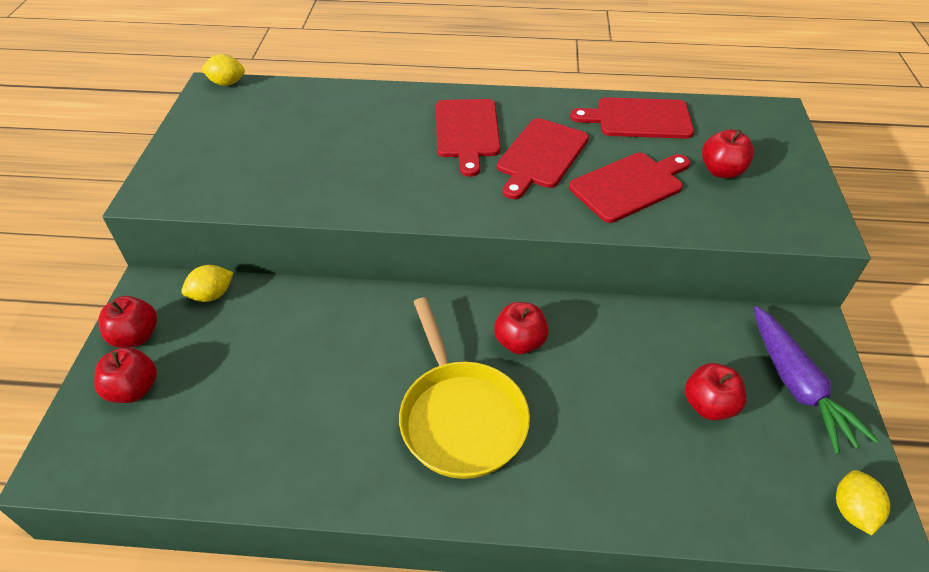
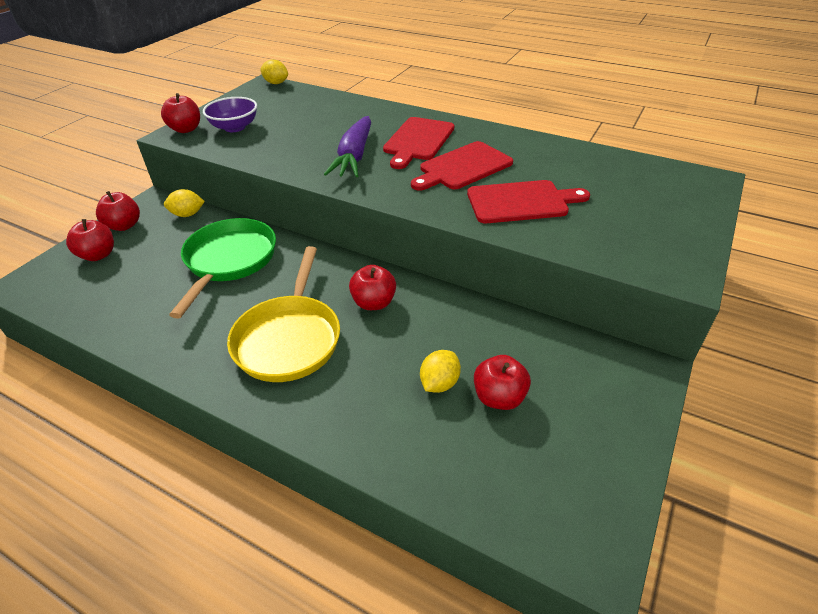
camera: 25 degrees right, 5 degrees down
red cutting board [570,97,694,139] -> none
red apple [702,129,754,178] -> red apple moved to [161,93,200,133]
purple carrot [754,306,879,454] -> purple carrot moved to [324,116,371,177]
yellow lemon [836,470,890,535] -> yellow lemon moved to [420,350,461,393]
none -> green pan [169,218,276,318]
none -> purple bowl [203,97,257,132]

